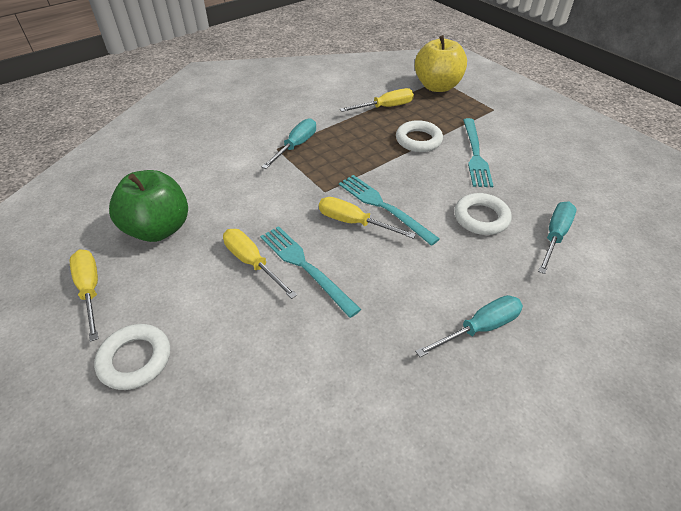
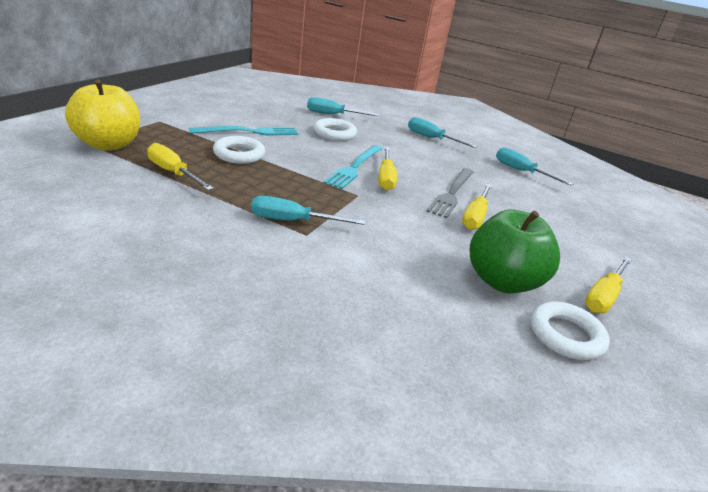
camera: 120 degrees left, 15 degrees down
white ring [94,324,170,390] -> white ring moved to [530,302,610,360]
turquoise fork [260,226,361,318] -> grey fork [426,168,474,218]
none -> turquoise screwdriver [496,147,573,186]

